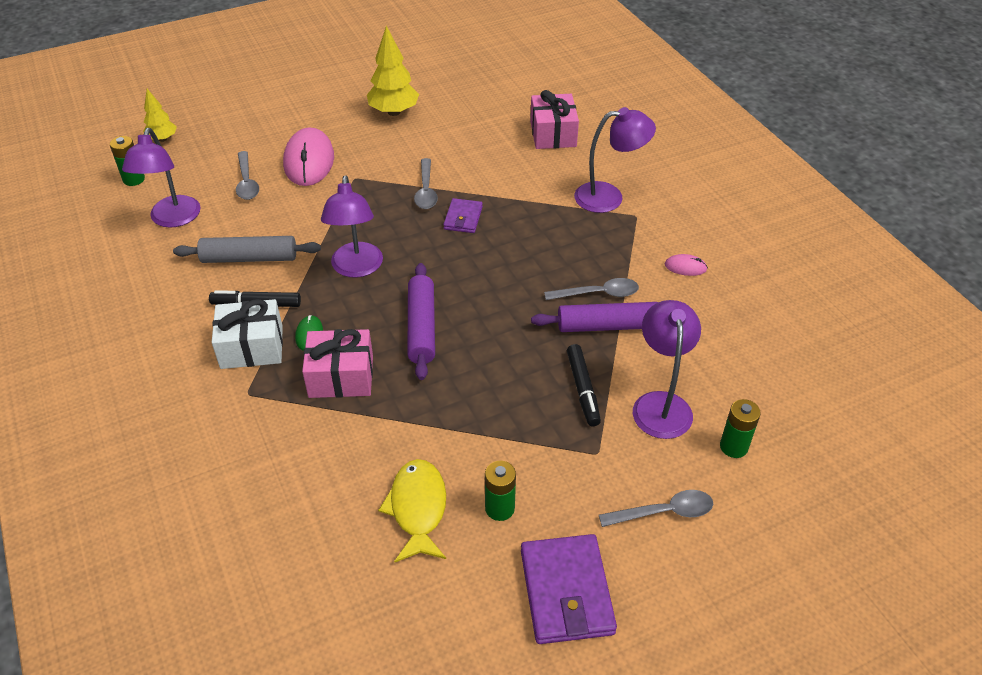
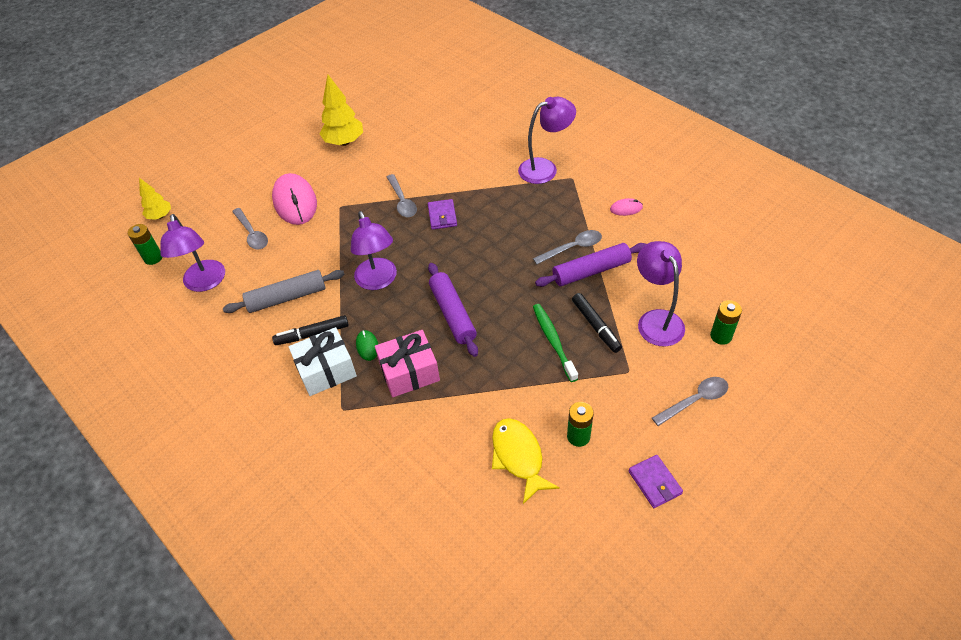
camera: 15 degrees left, 5 degrees up
purple wallet [521,534,617,644] -> purple wallet [629,455,683,508], size x0.57
pink gift [530,90,579,149] -> none
none -> green toothbrush [533,304,578,382]

